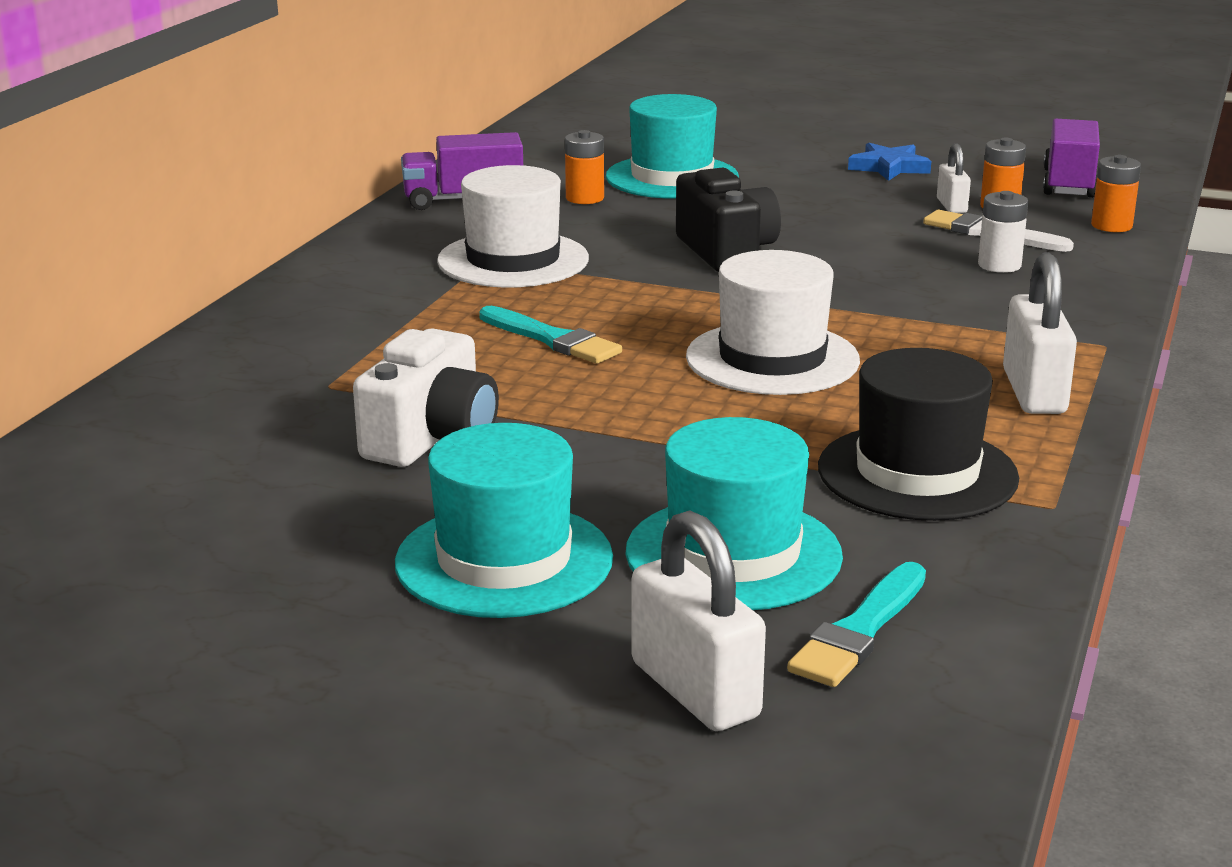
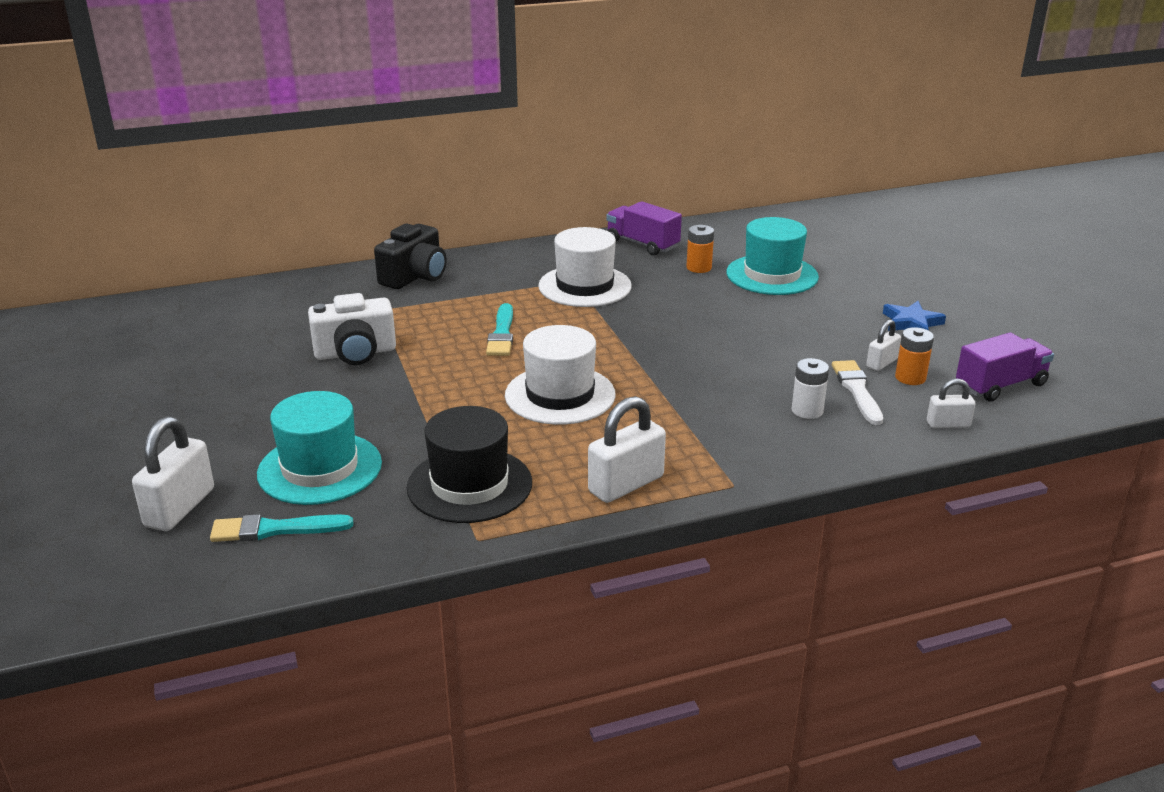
camera: 50 degrees right, 5 degrees up
turquoise hat [395,423,613,618] -> none
black camera [676,168,781,272] -> black camera moved to [374,224,447,289]
orange battery [1091,155,1141,232] -> white padlock [927,379,975,428]

